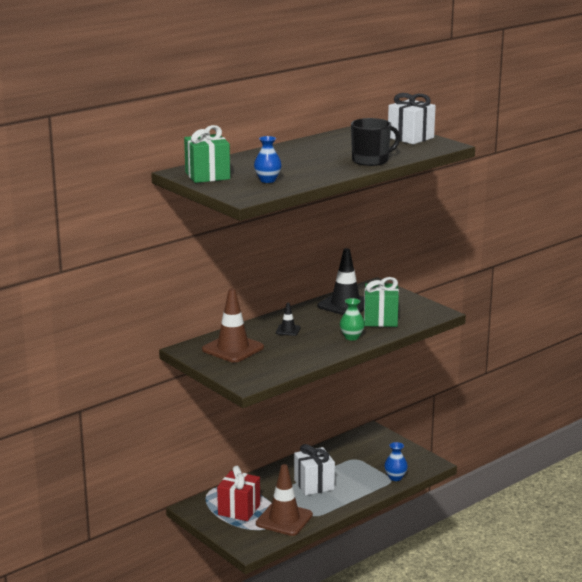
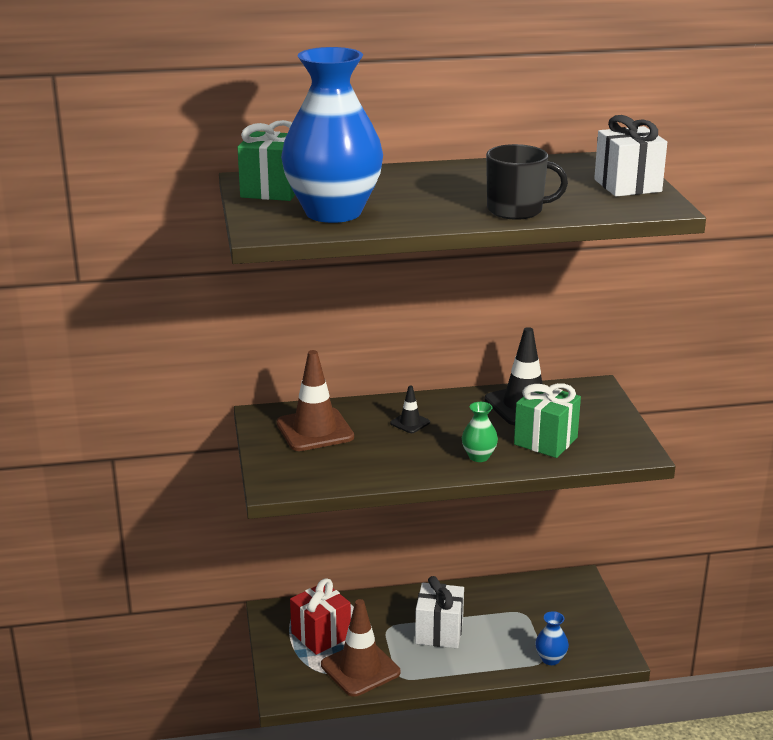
camera: 30 degrees right, 5 degrees up
blue vase [254,136,282,183] -> blue vase [281,47,383,223], size x2.49

